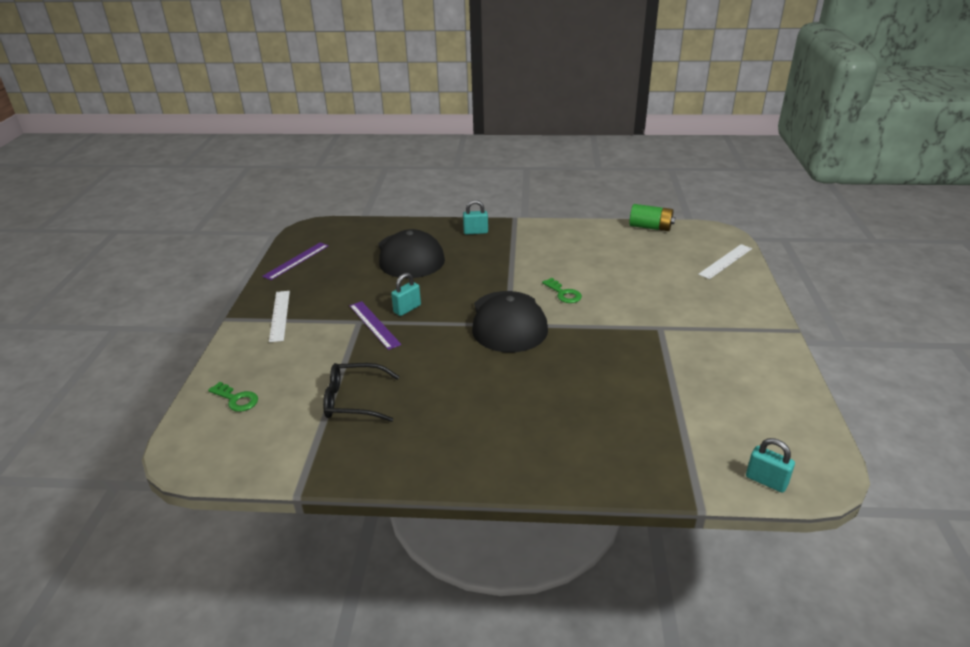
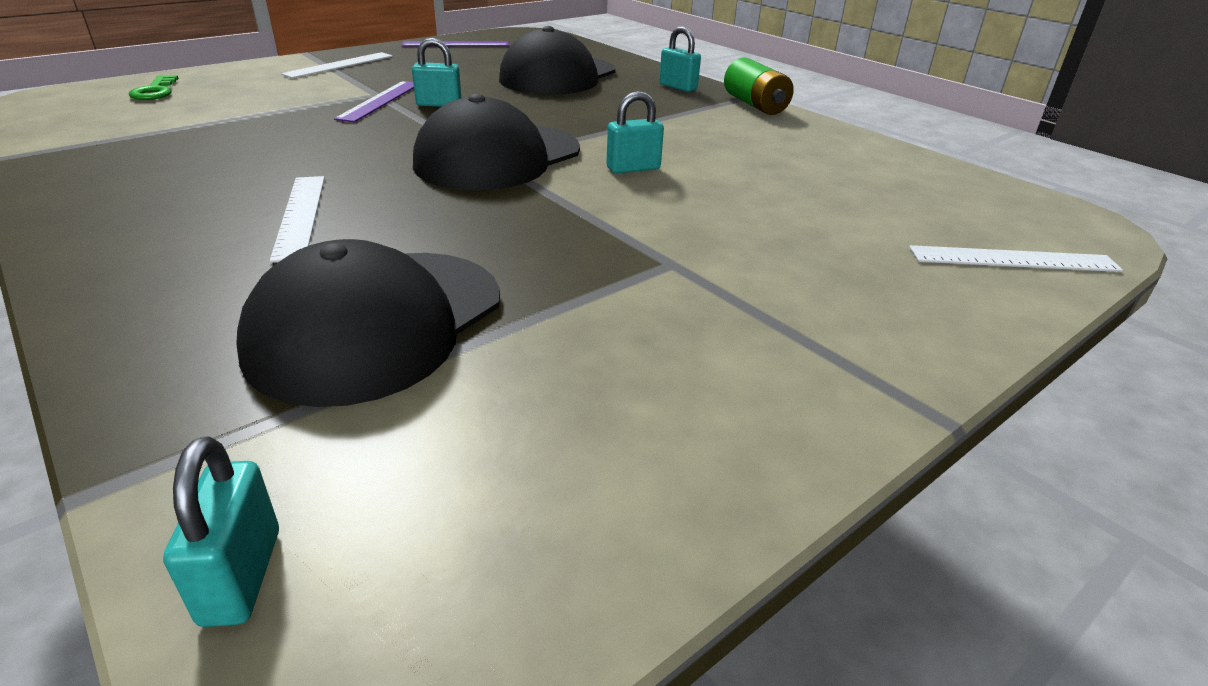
camera: 45 degrees right, 0 degrees up
black glasses [323,363,400,422] -> none
green key [542,278,582,303] -> turquoise padlock [606,91,664,174]
green battery [629,204,675,231] -> green battery moved to [724,57,794,115]
none -> black cap [236,239,500,407]
none -> white ruler [270,176,325,262]

